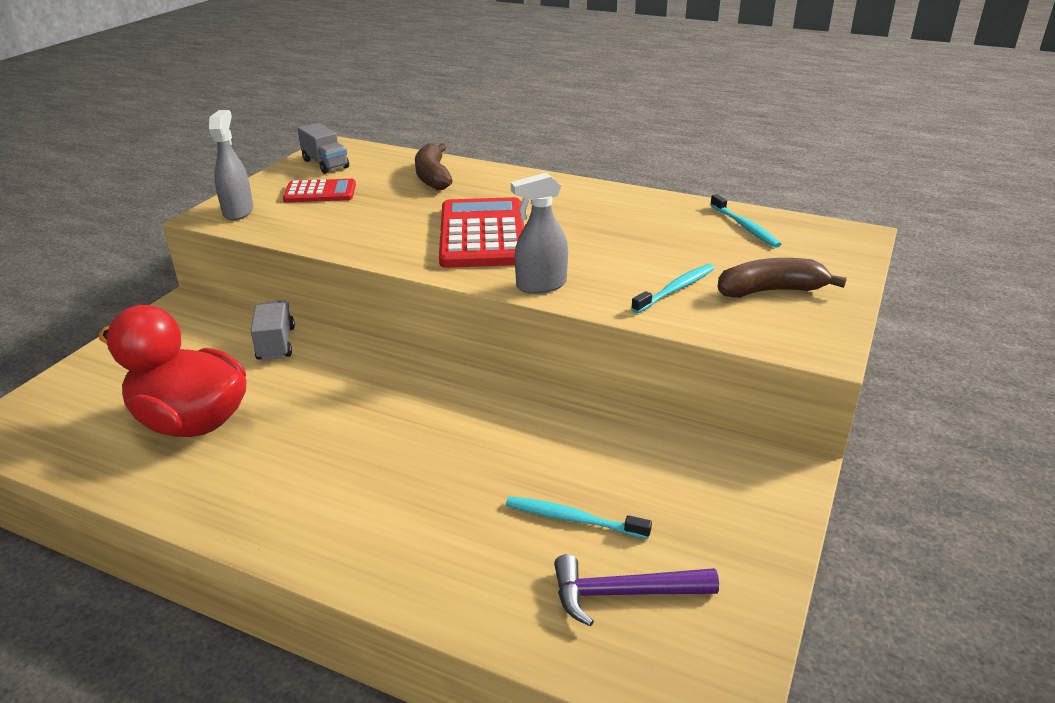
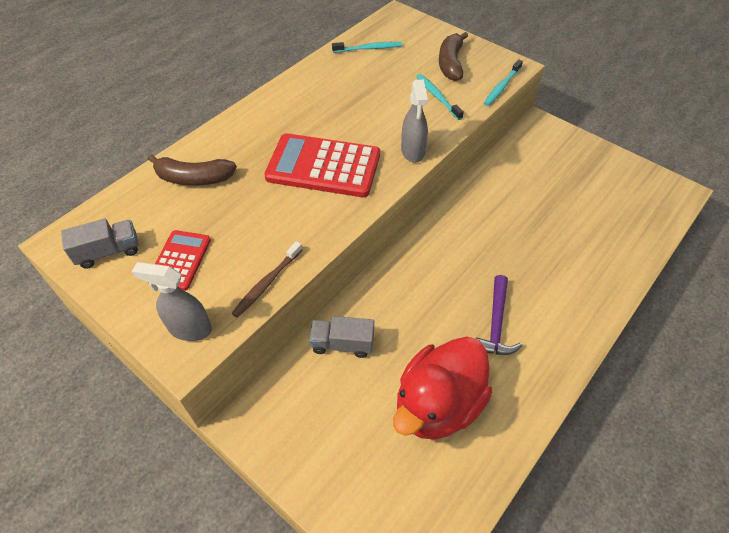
camera: 75 degrees left, 20 degrees up
turquoise toothbrush [506,496,652,539] -> turquoise toothbrush moved to [484,59,523,106]
purple hammer [554,554,719,626] -> purple hammer moved to [476,275,523,355]
none -> brown toothbrush [231,241,302,317]

